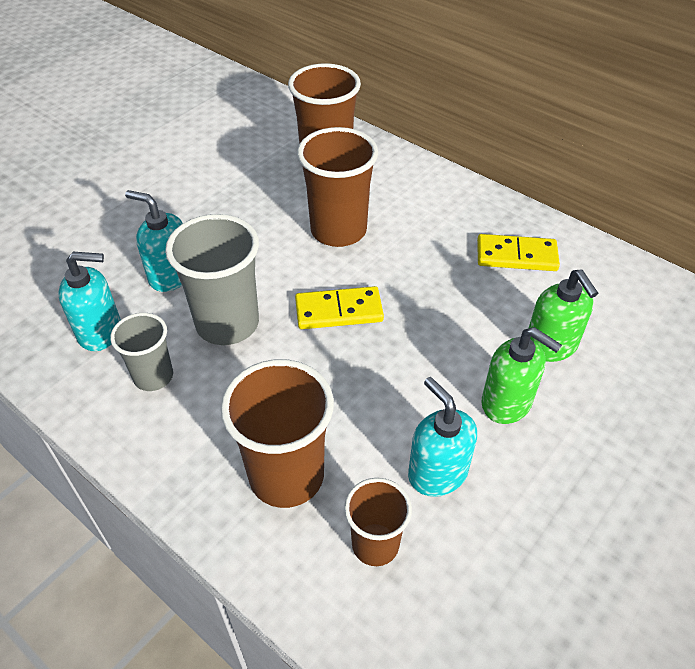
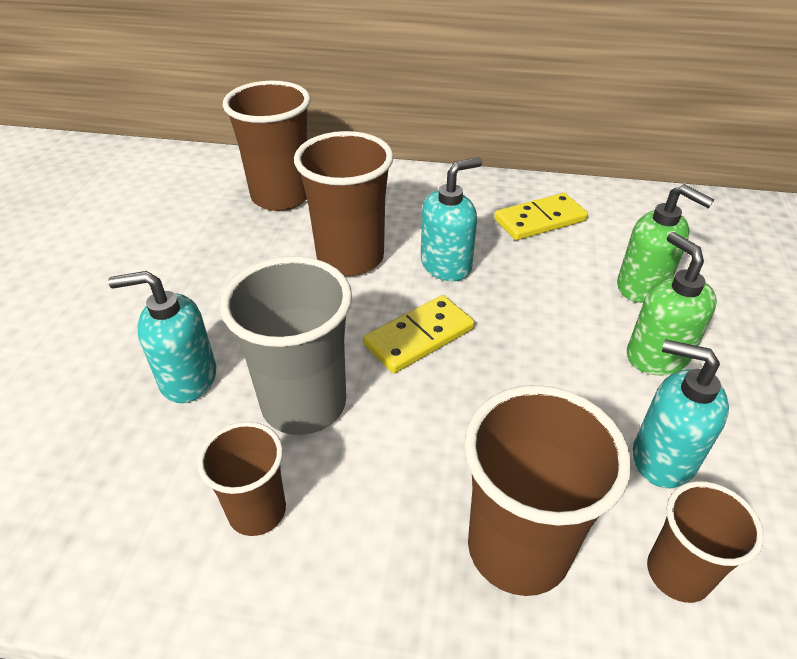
camera: 30 degrees left, 5 degrees down
turquoise soap dispenser [58,252,121,351] -> turquoise soap dispenser moved to [421,157,482,281]
grey cup [110,313,173,391] -> brown cup [198,422,286,536]
green soap dispenser [481,327,562,424] -> green soap dispenser turned 120 degrees counterclockwise [627,232,717,376]

